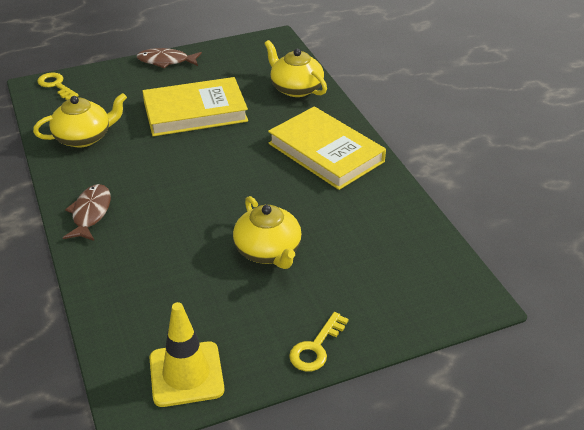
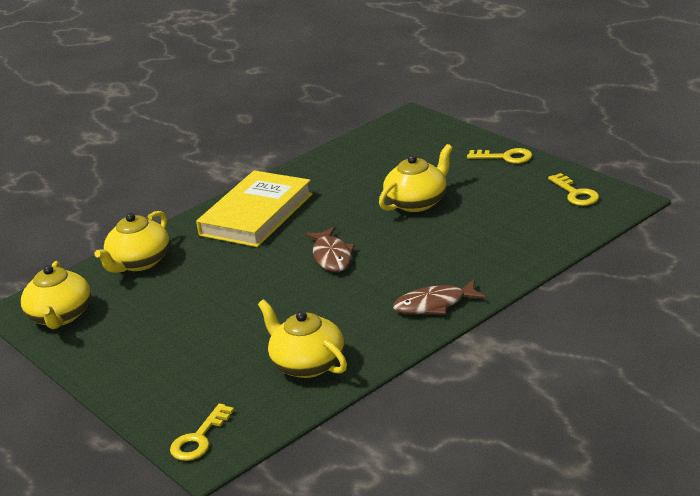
camera: 105 degrees left, 10 degrees down
brown fish [136,48,202,68] -> brown fish moved to [305,227,355,272]
yellow book [143,77,248,136] -> none
yellow traffic cone [150,302,224,407] -> yellow key [548,173,599,206]
none -> yellow teapot [21,261,91,329]

